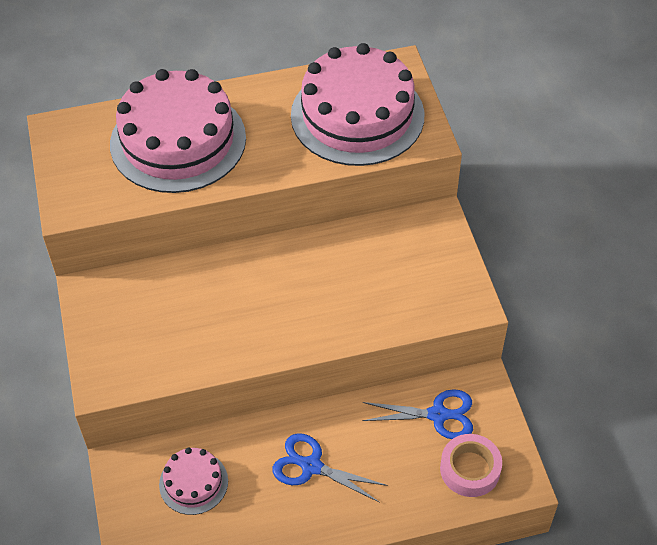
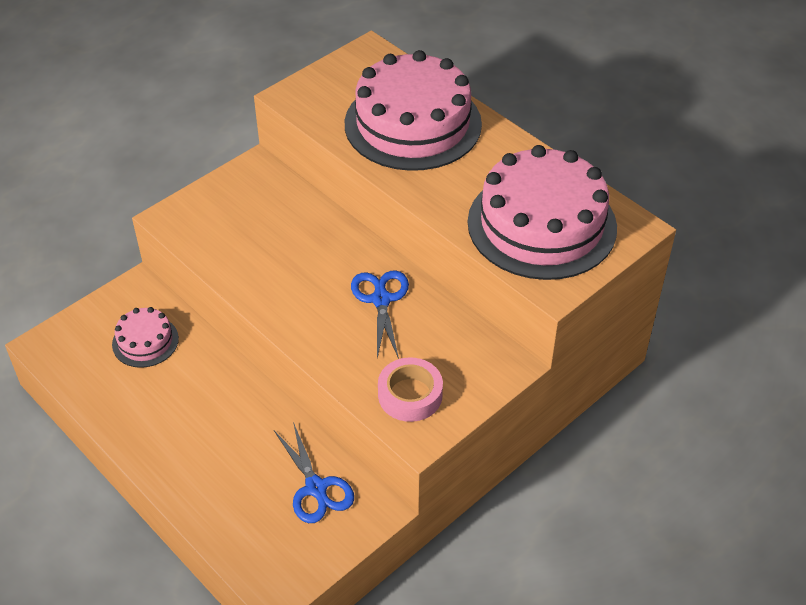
camera: 60 degrees right, 5 degrees down
blue scissors [272,433,388,503] -> blue scissors moved to [351,270,409,359]
pink tape [440,434,502,497] -> pink tape moved to [378,357,443,422]

